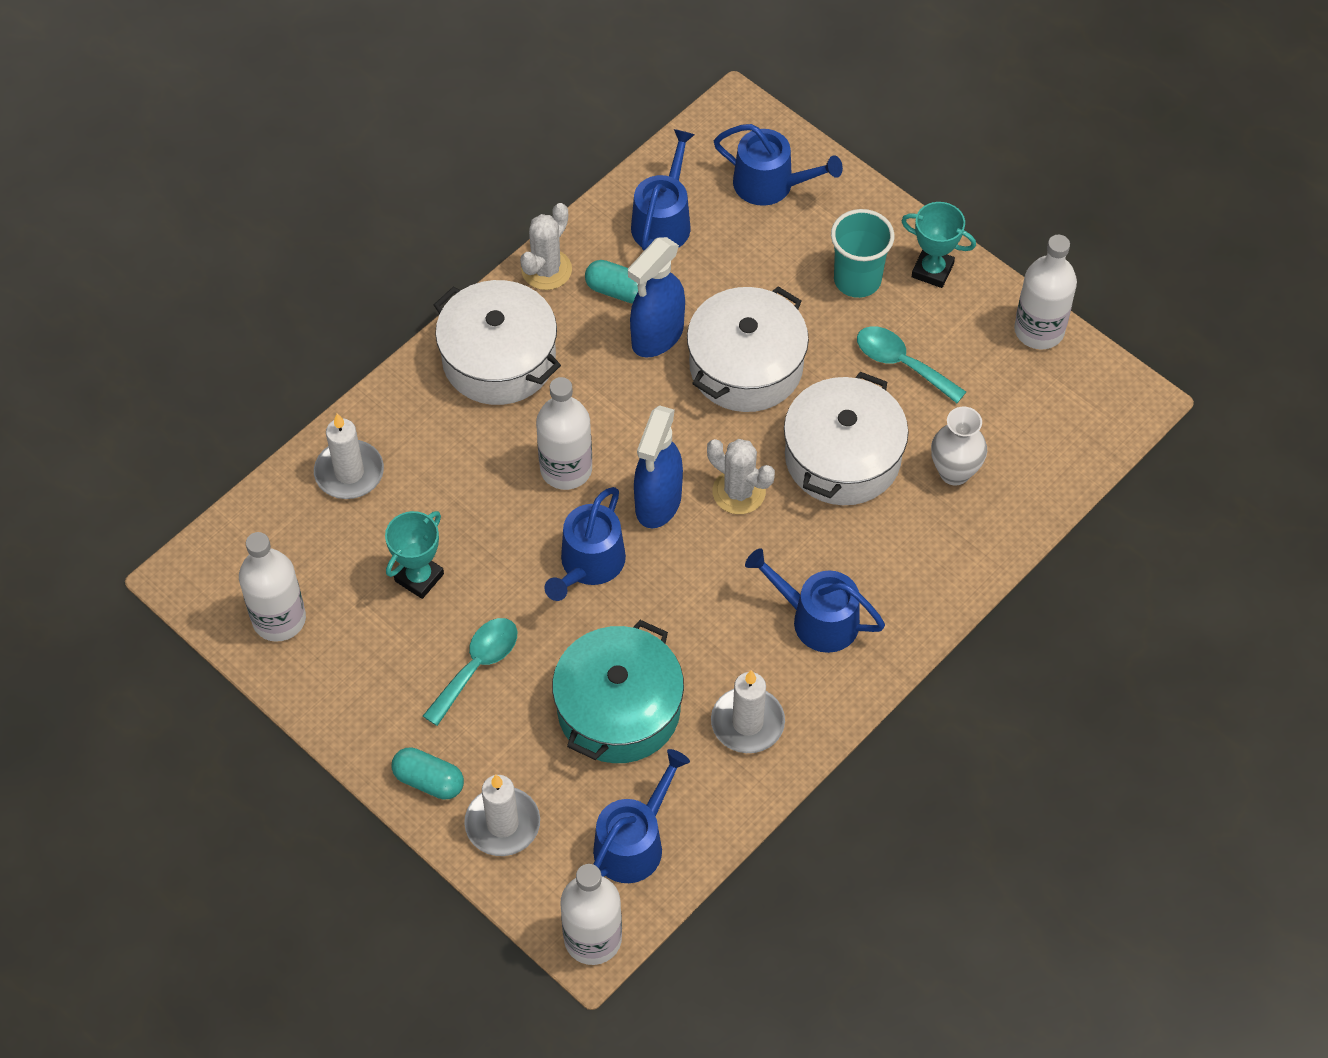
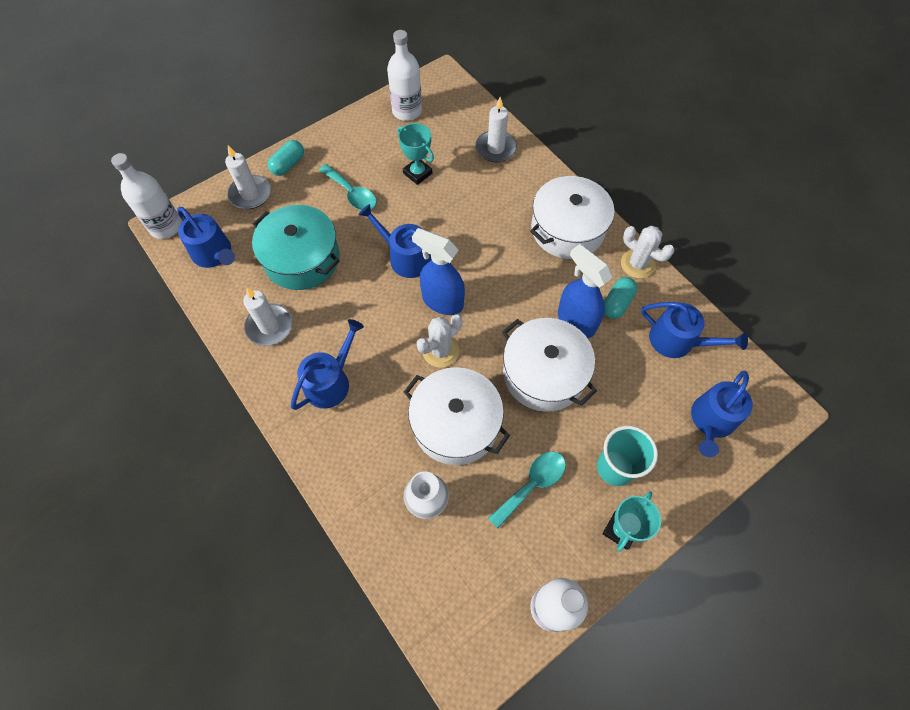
camera: 100 degrees right, 5 degrees up
white bottle [536,377,592,490] -> none

